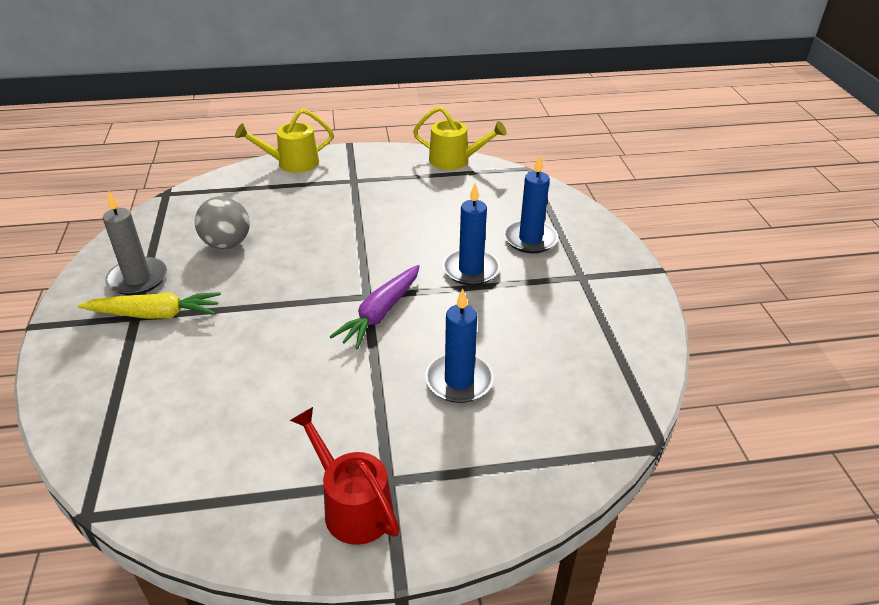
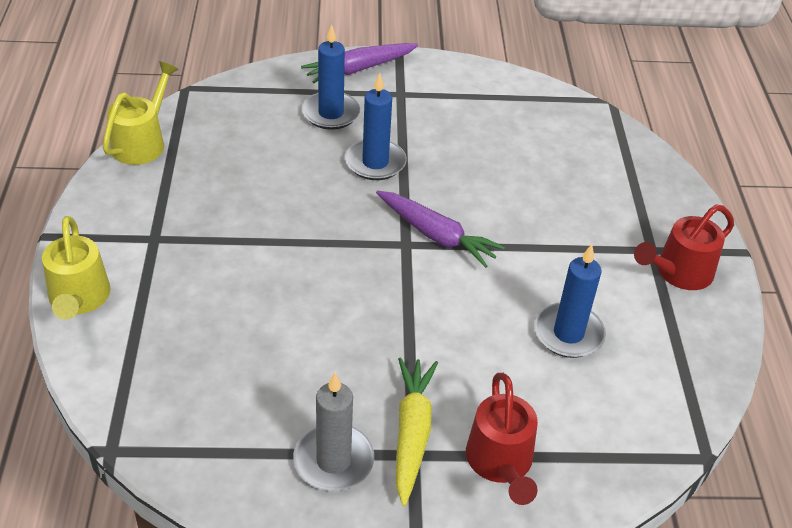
camera: 85 degrees left, 5 degrees up
grey ball [195,196,250,249] -> none
blue candle [425,288,493,403] -> blue candle moved to [534,244,606,358]
none -> purple carrot [301,43,418,83]
none -> red watering can [466,373,538,505]

